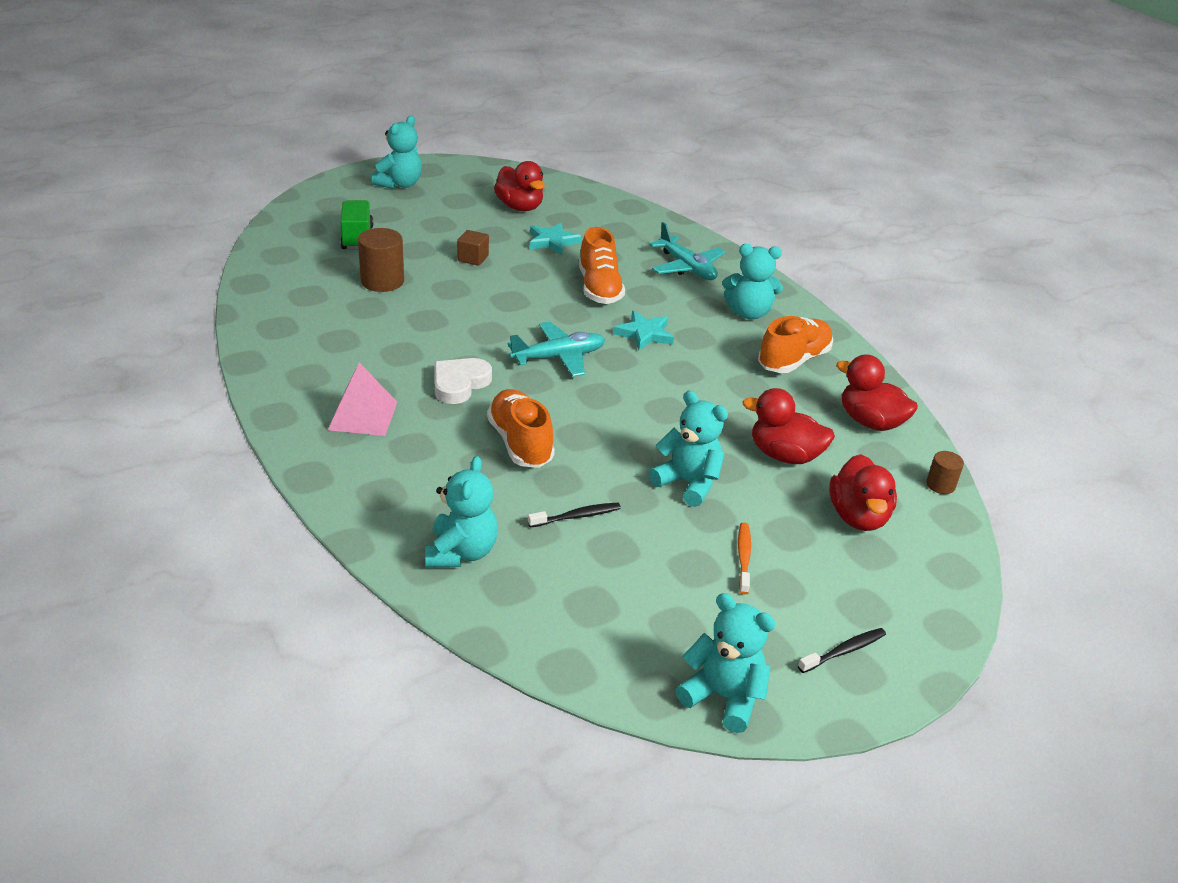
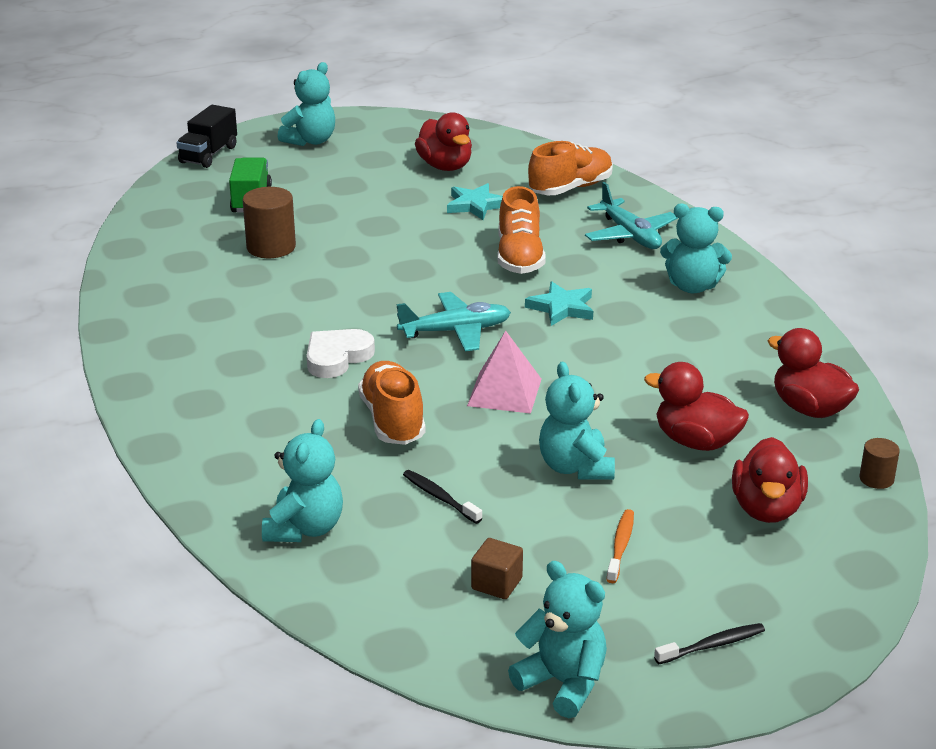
camera: 10 degrees right, 5 degrees down
pink pyramid [328,362,397,436] -> pink pyramid moved to [467,331,541,414]
brown cube [457,230,489,266] -> brown cube moved to [471,538,523,599]
black toothbrush [528,503,621,528] -> black toothbrush turned 120 degrees counterclockwise [403,470,482,524]
turquoise teddy bear [649,391,728,507] -> turquoise teddy bear turned 150 degrees counterclockwise [539,361,615,479]
orange shoe [758,316,833,373] -> orange shoe moved to [528,141,613,195]
none -> black truck [176,105,237,168]

